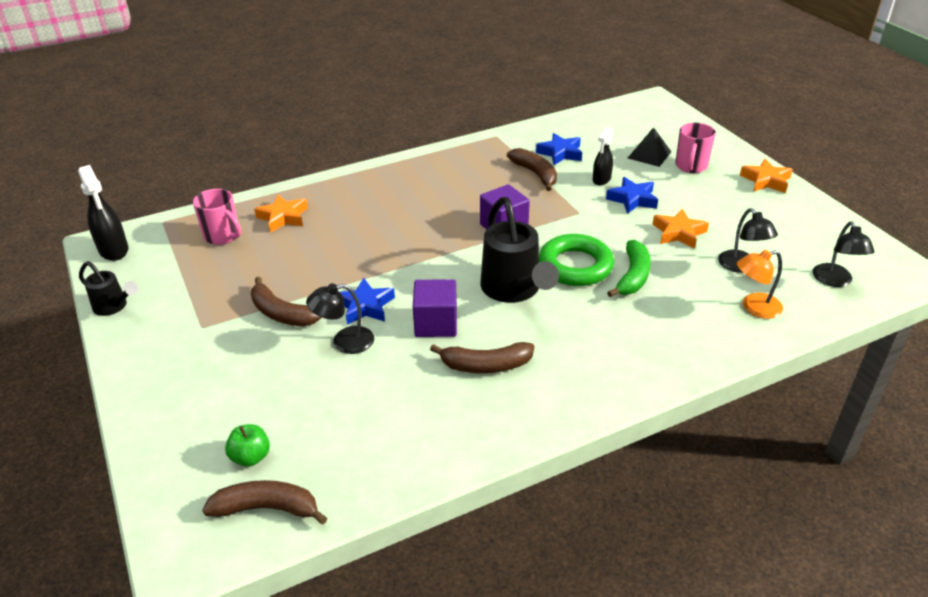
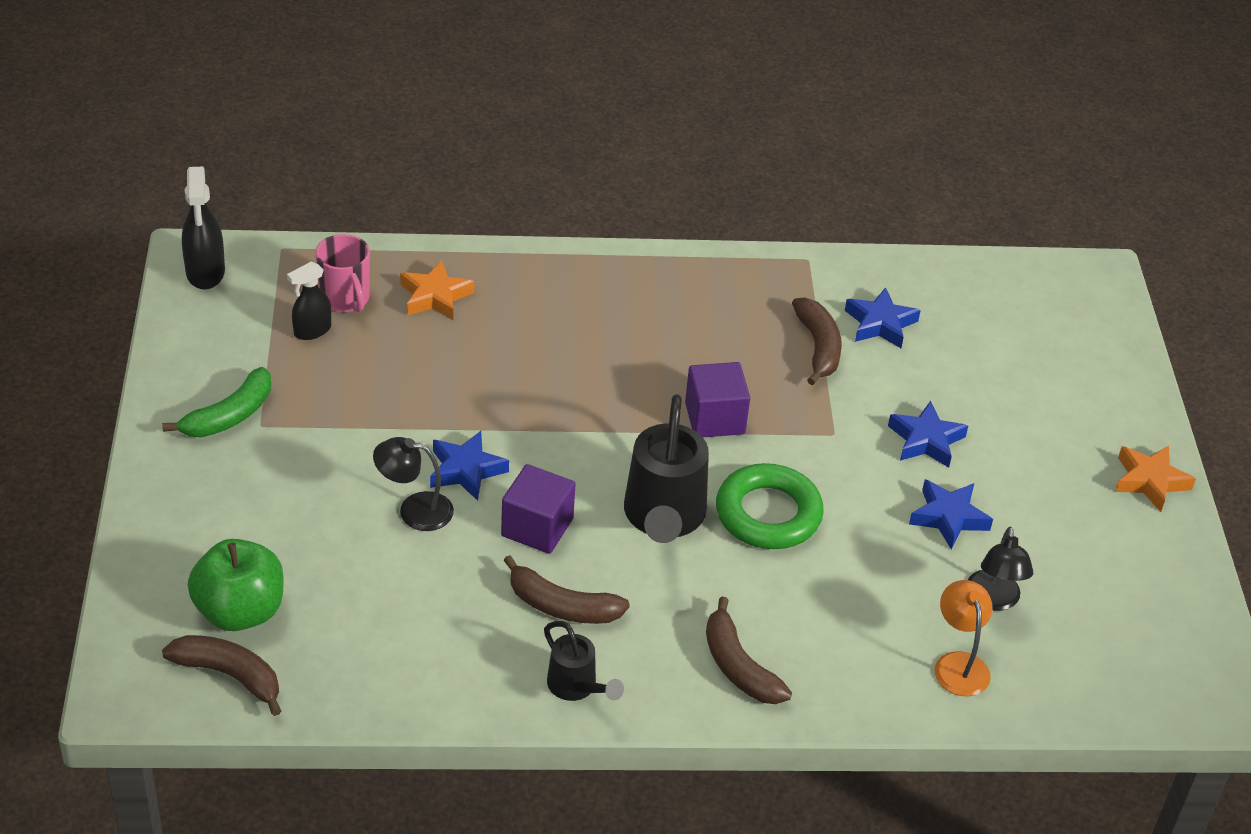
camera: 20 degrees right, 5 degrees up
black watering can [79,261,139,316] -> black watering can moved to [544,621,624,701]
green apple [225,424,270,467] -> green apple [188,539,283,631], size x1.84
brown banana [251,277,322,327] -> brown banana moved to [706,597,792,704]
black spray bottle [593,128,613,185] -> black spray bottle moved to [287,261,331,340]
green banana [607,240,651,297] -> green banana moved to [162,367,271,438]
black pyramid [628,127,671,167] -> none
orange star [652,209,709,249] -> blue star [909,479,993,549]
pink mug [675,122,716,173] -> none
orange lamp [737,250,783,319] -> orange lamp turned 75 degrees clockwise [934,580,993,696]
black lamp [813,221,875,287] -> none

